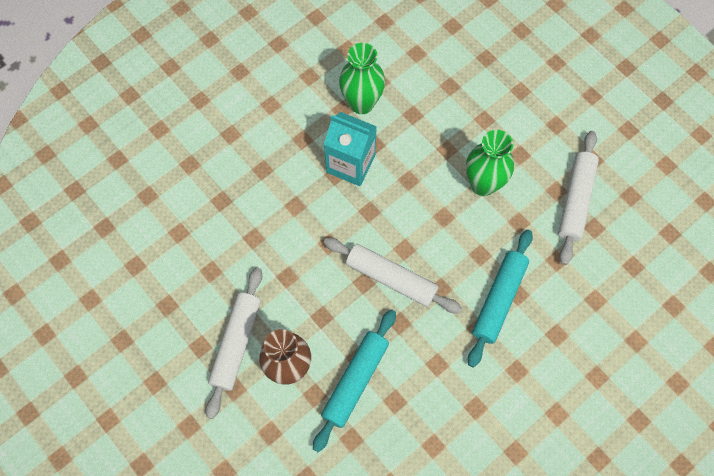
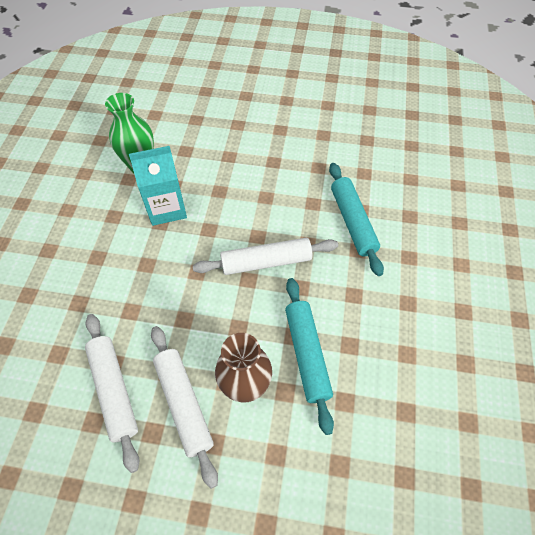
camera: 40 degrees left, 10 degrees down
green vase [466,130,514,196] -> none
white rolling pin [558,131,599,265] -> white rolling pin moved to [85,314,139,473]

